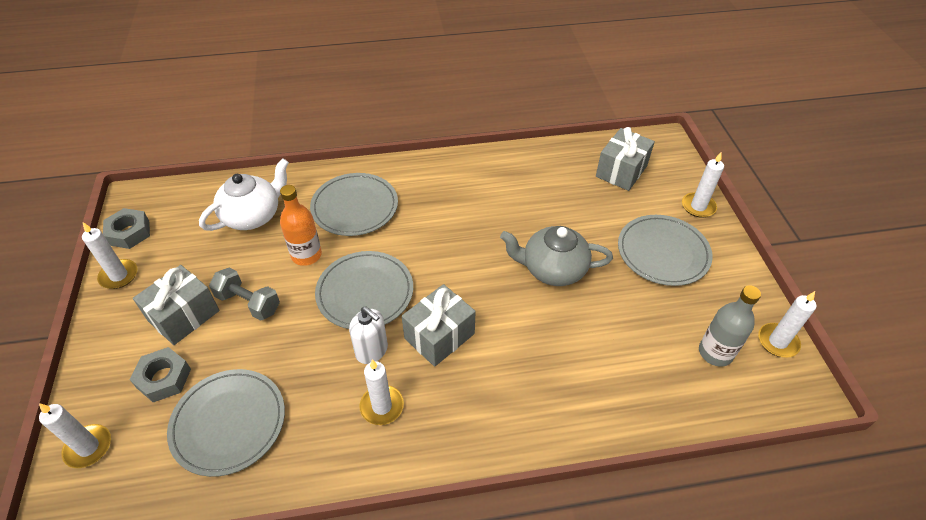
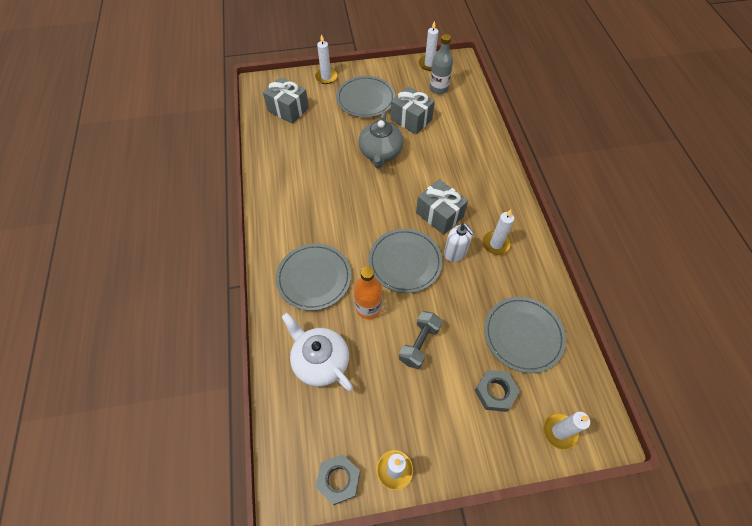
camera: 90 degrees left, 10 degrees up
grey gift [133,265,219,345] -> grey gift moved to [390,86,435,135]
white soap dispenser [349,307,388,364] -> white soap dispenser turned 105 degrees clockwise [444,223,474,262]

